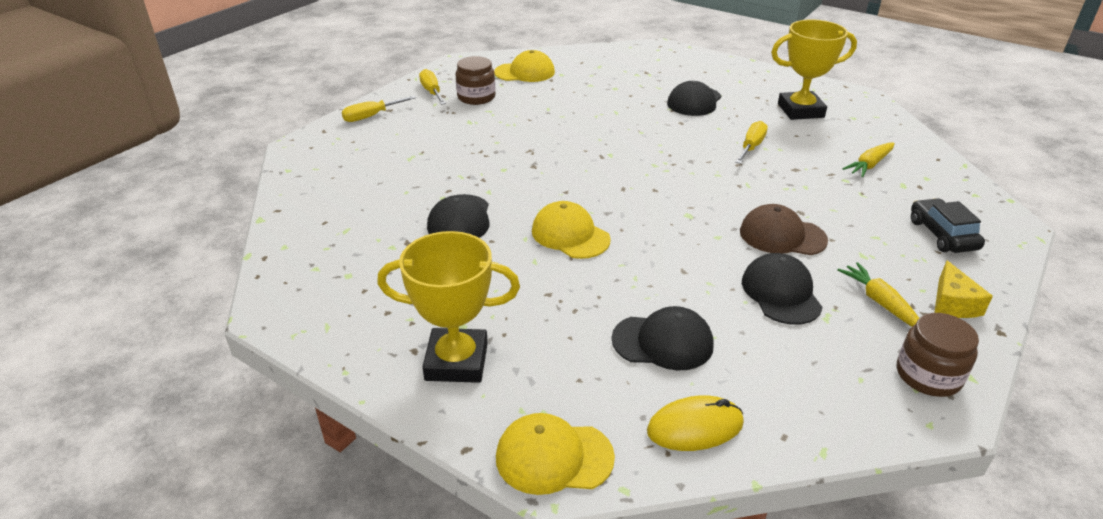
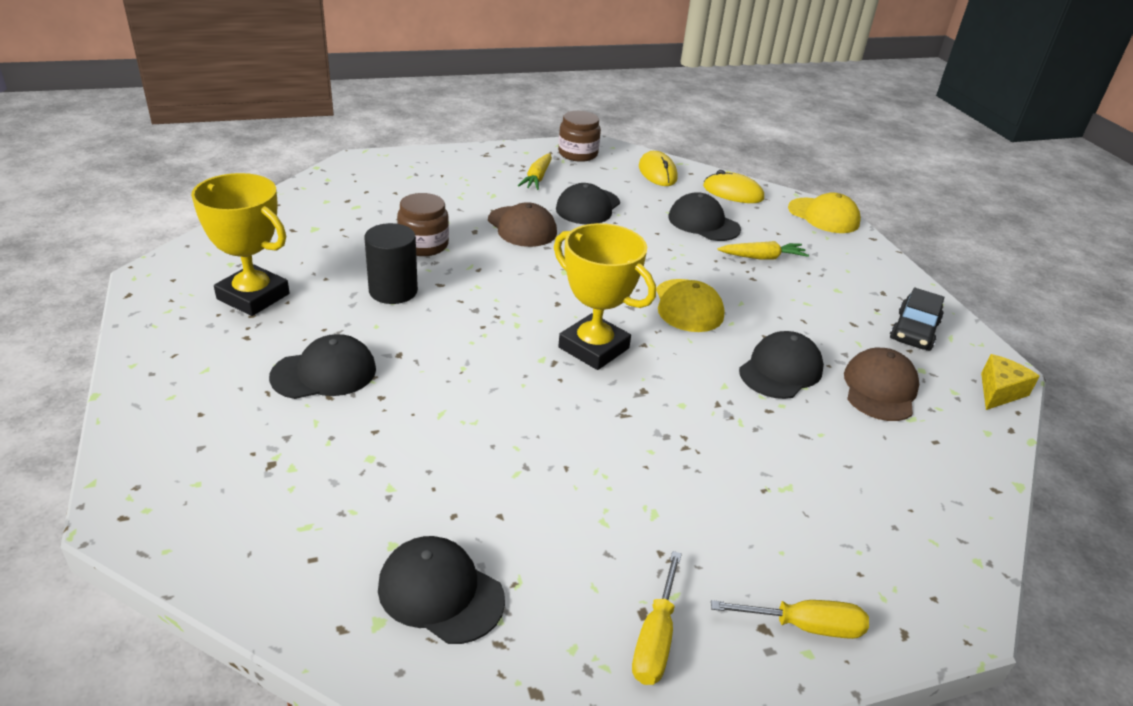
camera: 145 degrees left, 0 degrees up
yellow trophy [377,231,520,383] -> yellow trophy moved to [554,223,656,370]
brown jar [456,56,495,105] -> brown jar moved to [397,193,449,256]
yellow cap [494,50,555,82] -> black cap [378,536,505,644]
yellow screwdriver [735,121,768,164] -> black cylinder [364,223,418,304]
yellow carrot [842,143,895,177] -> yellow carrot moved to [717,241,809,260]
black car [911,198,985,253] -> black car moved to [890,288,944,351]
yellow cheese [934,261,993,318] -> yellow cheese moved to [981,354,1040,410]
none -> yellow mouse [639,151,678,186]
none -> brown cap [844,348,920,421]

